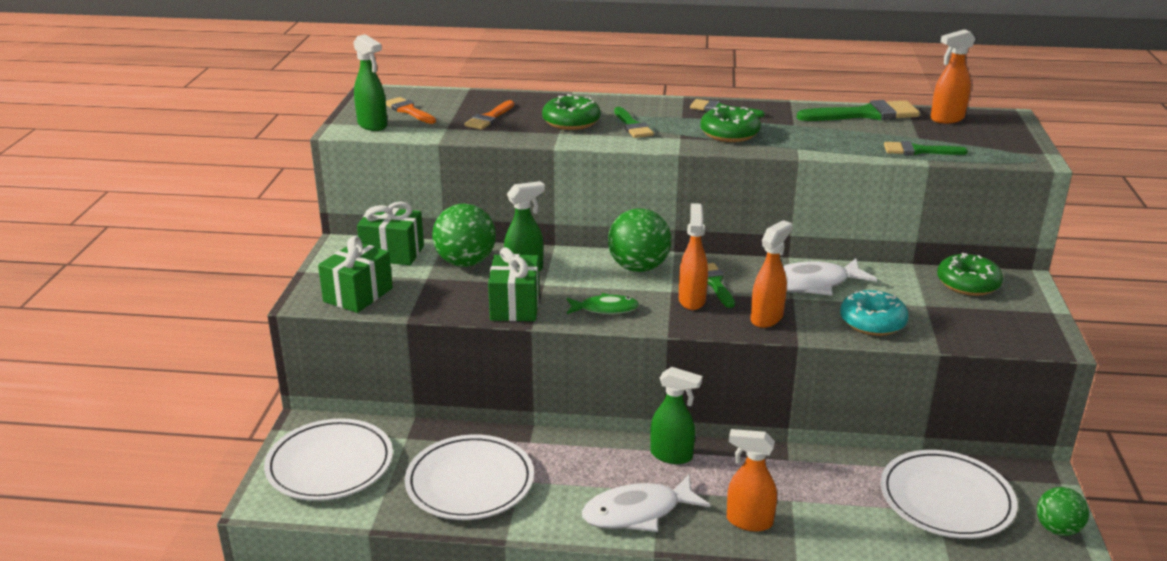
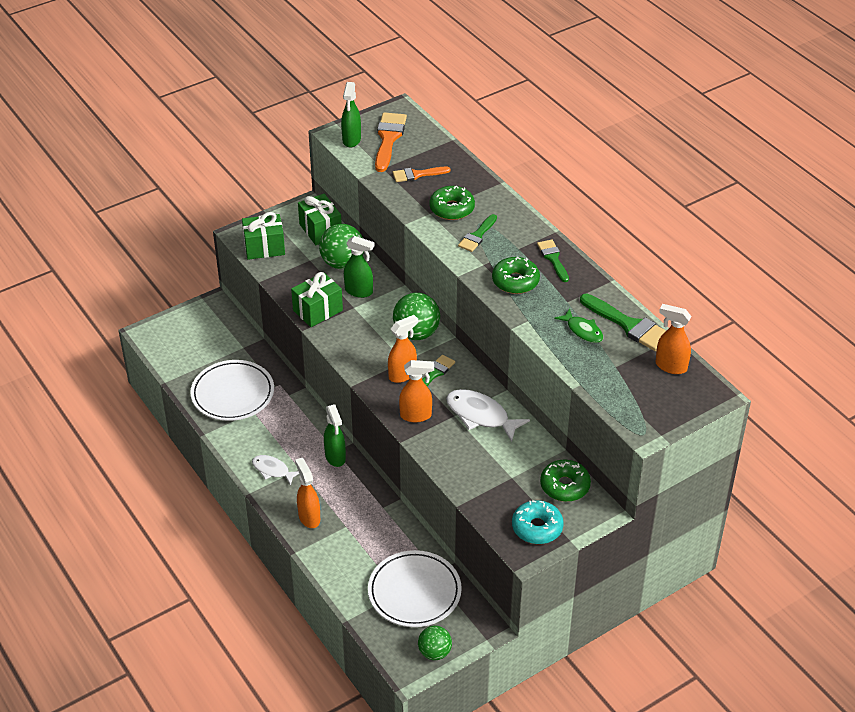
camera: 50 degrees right, 15 degrees up
white plate [264,418,393,501] -> none
orange brush [386,97,436,124] -> orange brush [375,112,407,172], size x1.61
green fish [567,293,639,314] -> green fish moved to [555,309,603,343]
white fish [582,475,710,532] -> white fish [252,455,299,486], size x0.62
turquoise donut [840,290,909,336] -> turquoise donut moved to [512,500,564,544]
green brush [884,141,968,155] -> none

